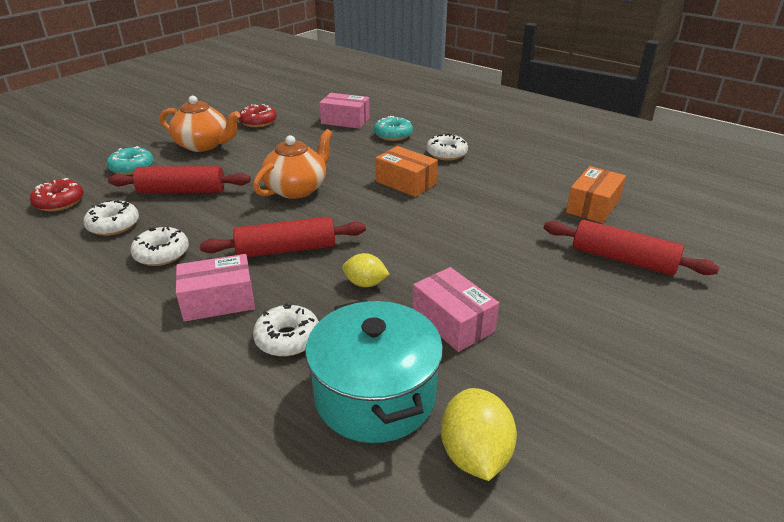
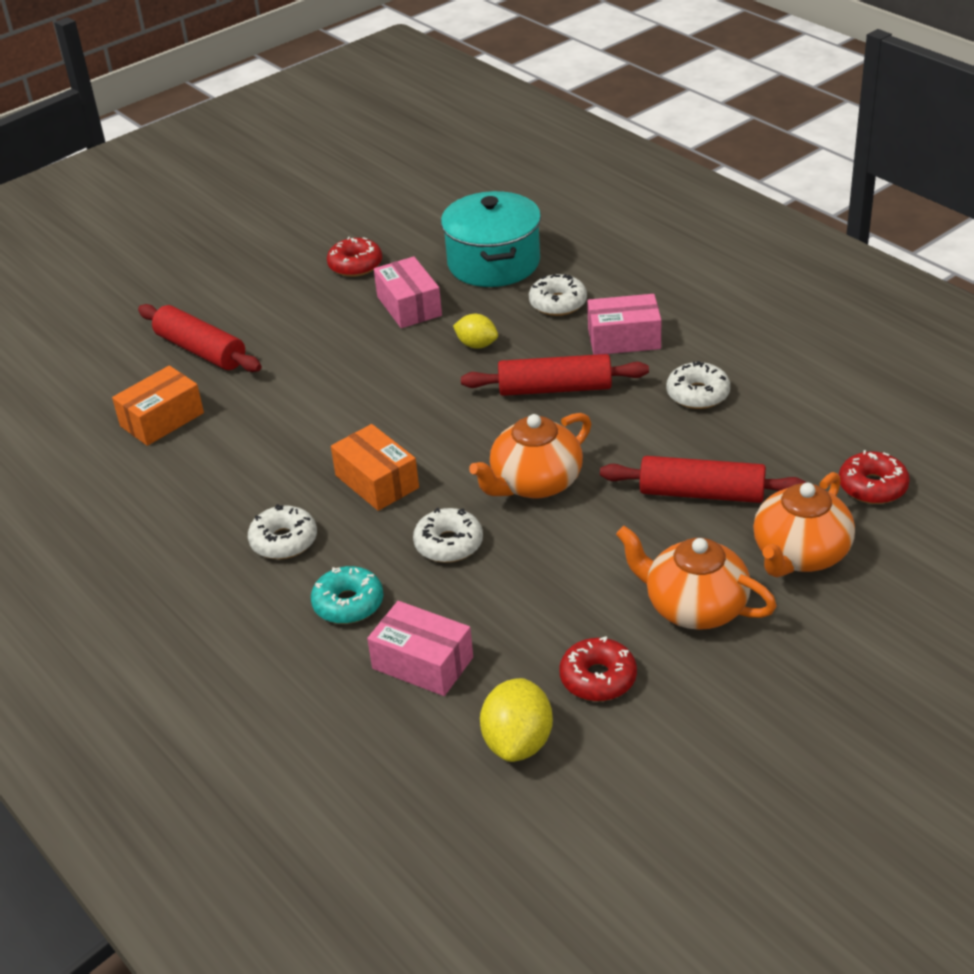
camera: 165 degrees left, 5 degrees up
white donut [84,200,139,236] -> white donut moved to [413,508,483,563]
turquoise donut [107,146,153,175] -> orange teapot [753,472,855,577]
yellow lemon [441,388,517,481] -> yellow lemon moved to [480,678,553,762]
none -> red donut [327,237,382,277]

